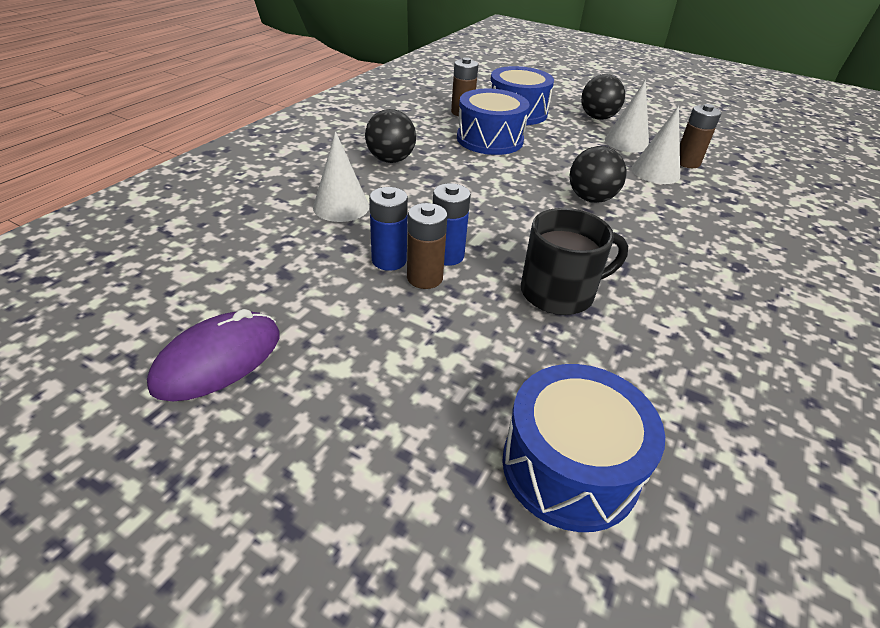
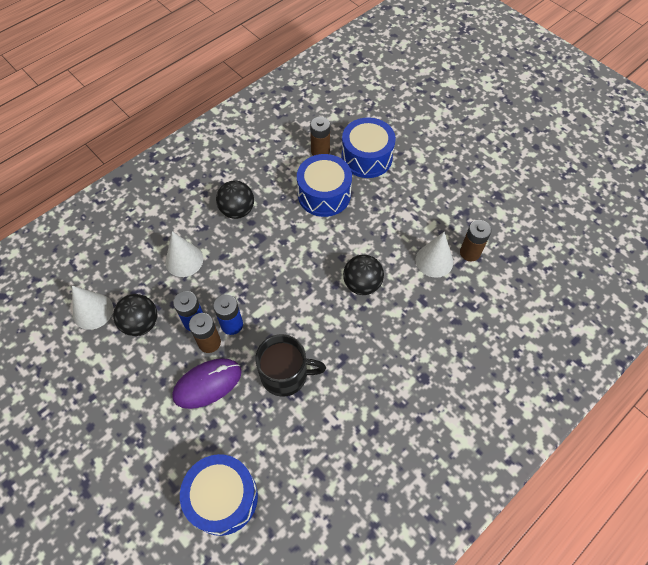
camera: 20 degrees right, 20 degrees up
purple mouse [147,309,280,401] -> purple mouse moved to [172,358,242,409]
black ball [581,74,625,120] -> black ball moved to [113,294,157,336]
white cone [605,80,649,153] -> white cone moved to [72,285,113,330]

